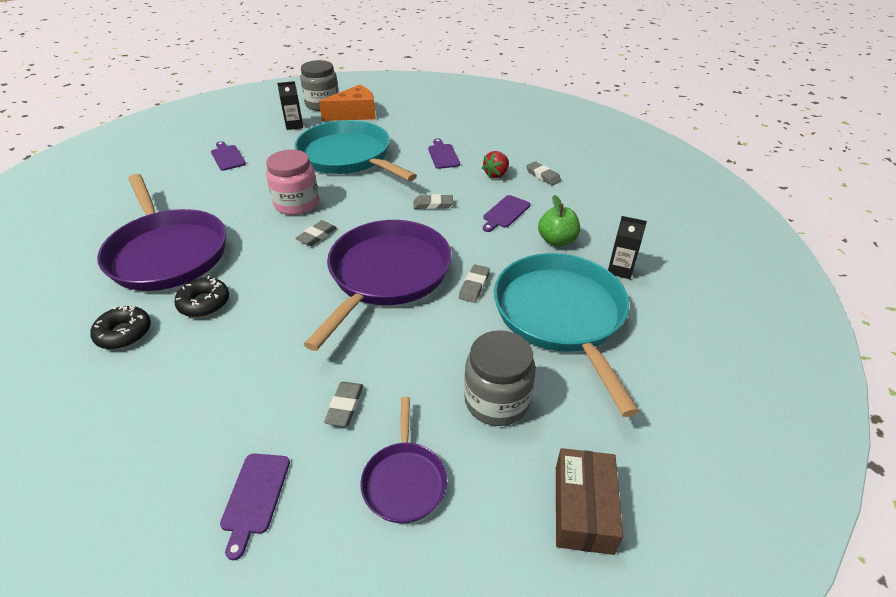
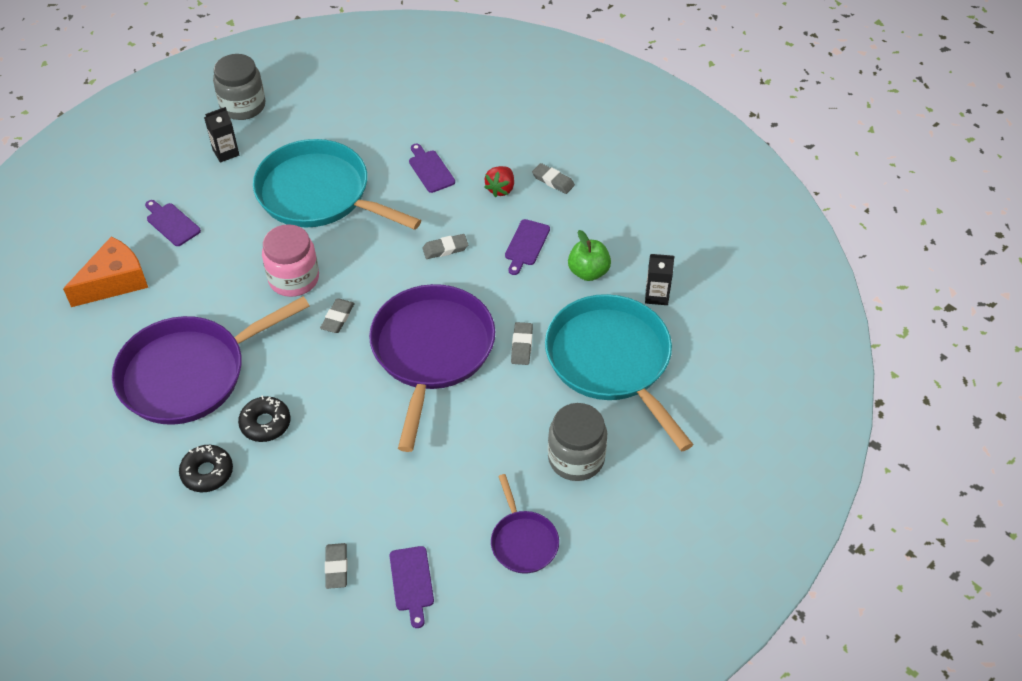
camera: 15 degrees left, 10 degrees up
purple pan [97,174,226,291] -> purple pan turned 105 degrees clockwise [112,296,310,425]
orange cheese [319,85,376,121] -> orange cheese moved to [63,236,148,307]
grey eraser [324,382,363,427] -> grey eraser moved to [325,543,348,589]
brown box [556,448,623,555] -> none

